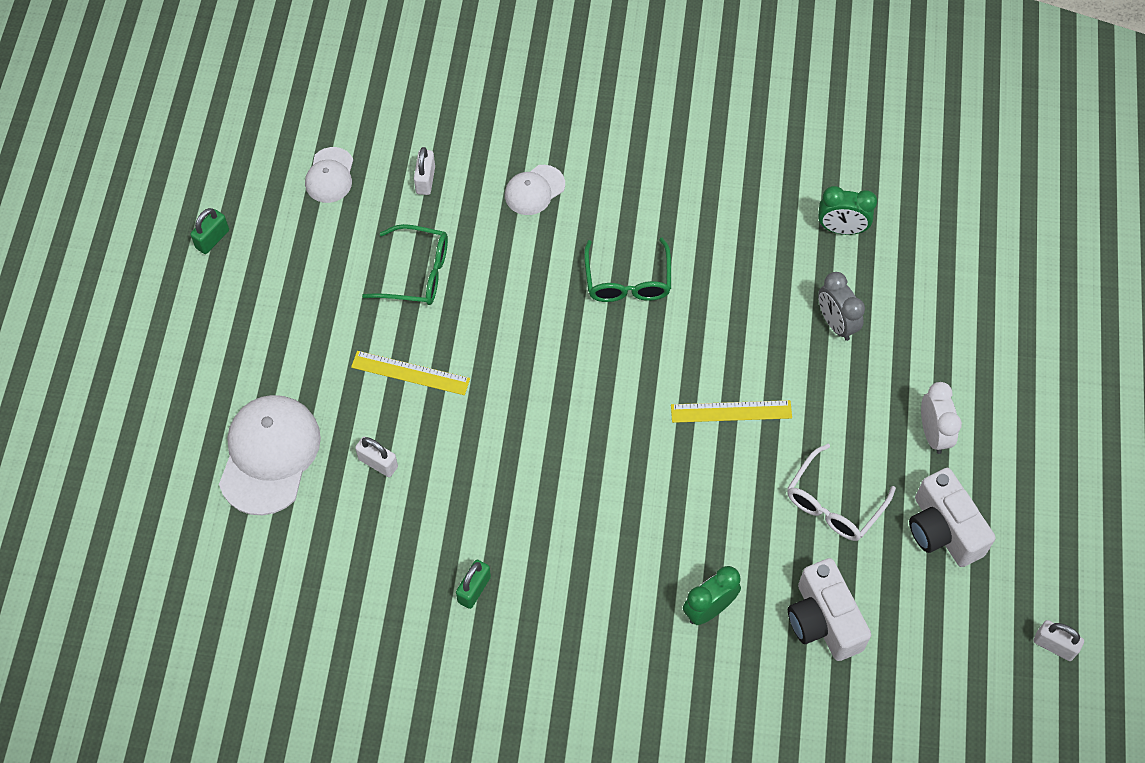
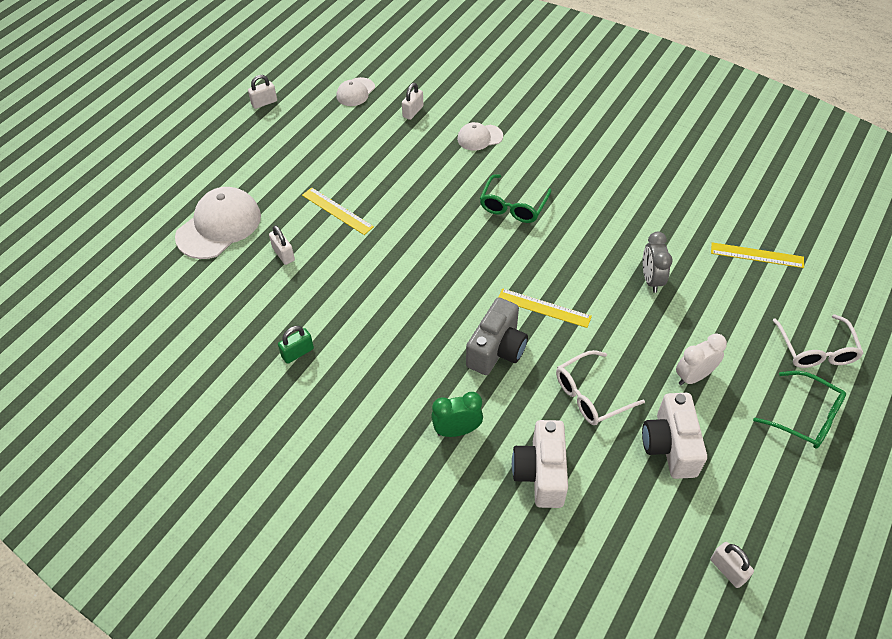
camera: 25 degrees right, 10 degrees down
green padlock [190,208,229,254] -> white padlock [248,75,277,109]
green glasses [362,224,448,305] -> green glasses moved to [753,371,846,449]
green clock [818,186,877,235] -> none
white clock [921,382,962,454] -> white clock turned 135 degrees counterclockwise [676,333,727,386]
none -> grey camera [466,297,528,375]
none -> yellow ruler [711,242,804,268]
none -> white glasses [773,314,863,368]

